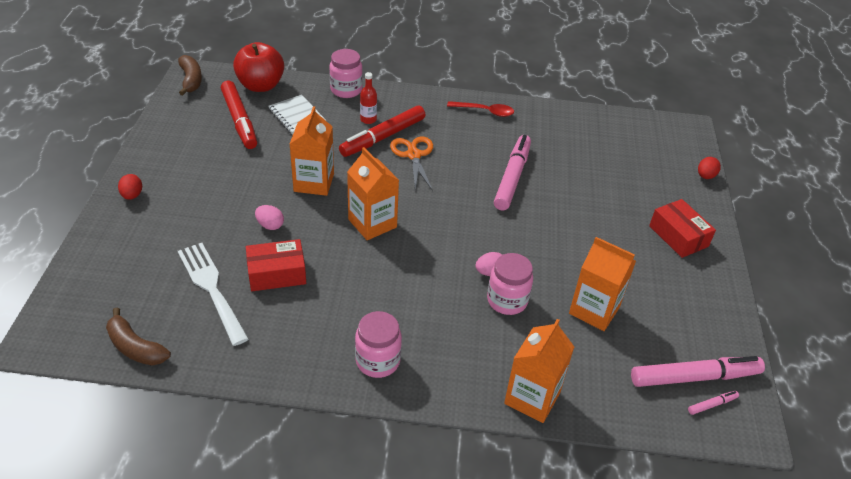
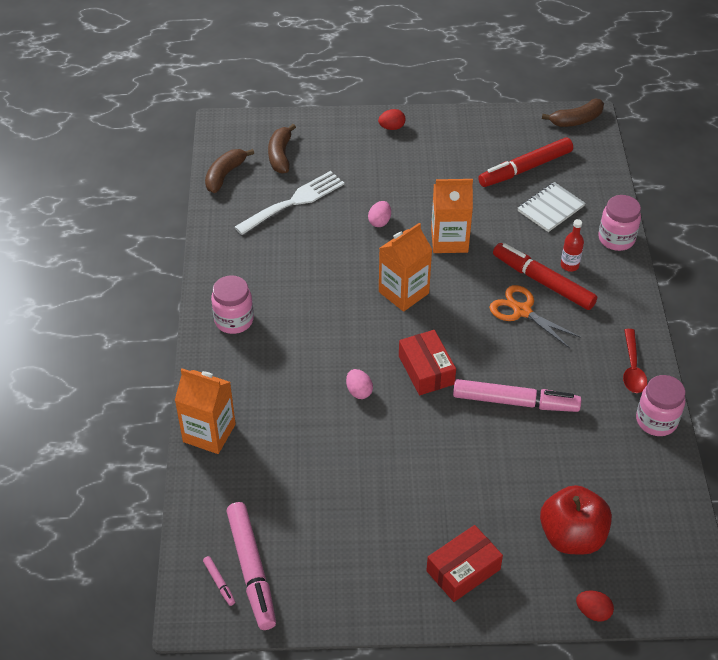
camera: 85 degrees right, 5 degrees up
red apple [233,42,284,92] -> red apple moved to [540,485,612,554]
red box [246,239,306,291] -> red box moved to [399,330,456,395]
orange scissors [390,136,433,191] -> orange scissors turned 120 degrees counterclockwise [489,285,581,348]
pink jar [487,253,533,315] -> pink jar moved to [636,375,686,436]
orange carton [569,237,636,331] -> none
none -> brown banana [268,124,296,174]

